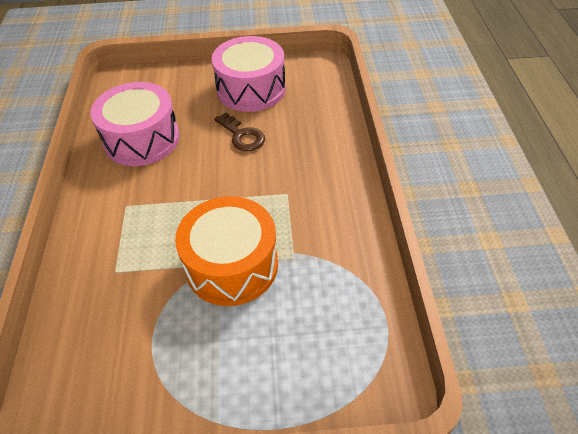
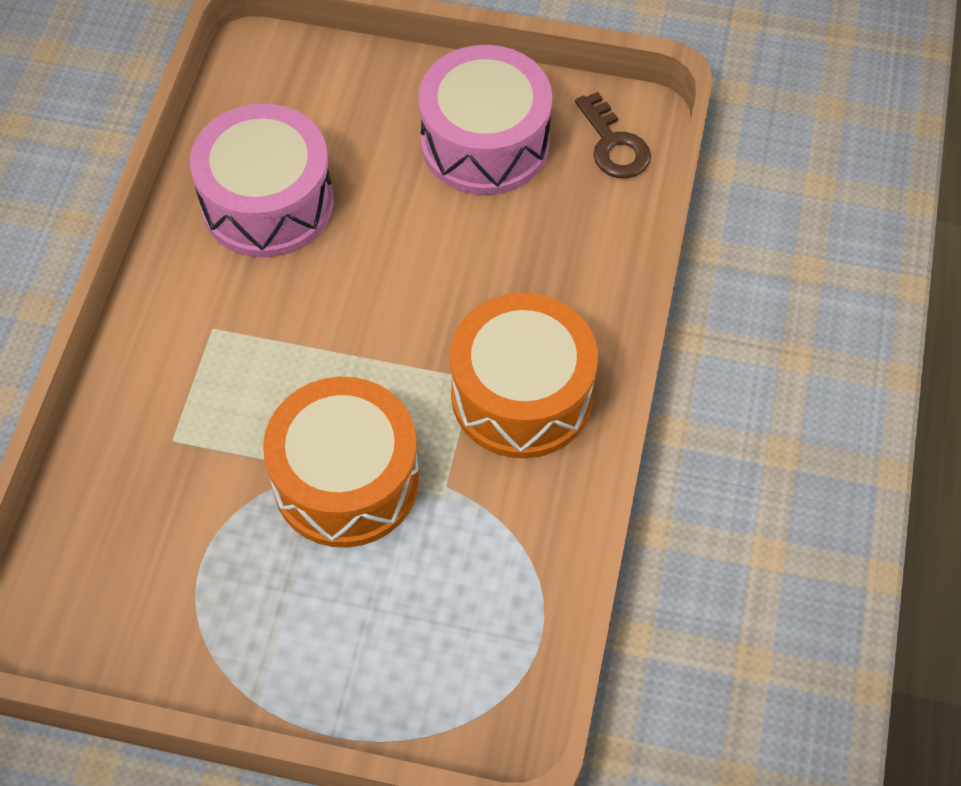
camera: 15 degrees right, 10 degrees up
brown key [214,112,265,151] -> brown key moved to [575,92,651,178]
none -> orange drum [450,293,598,458]

